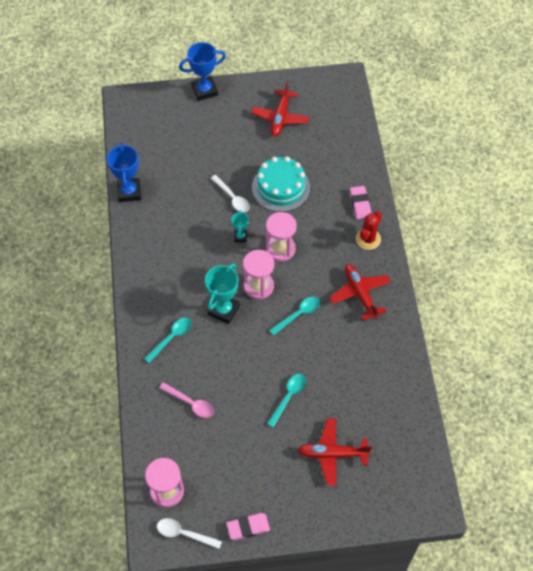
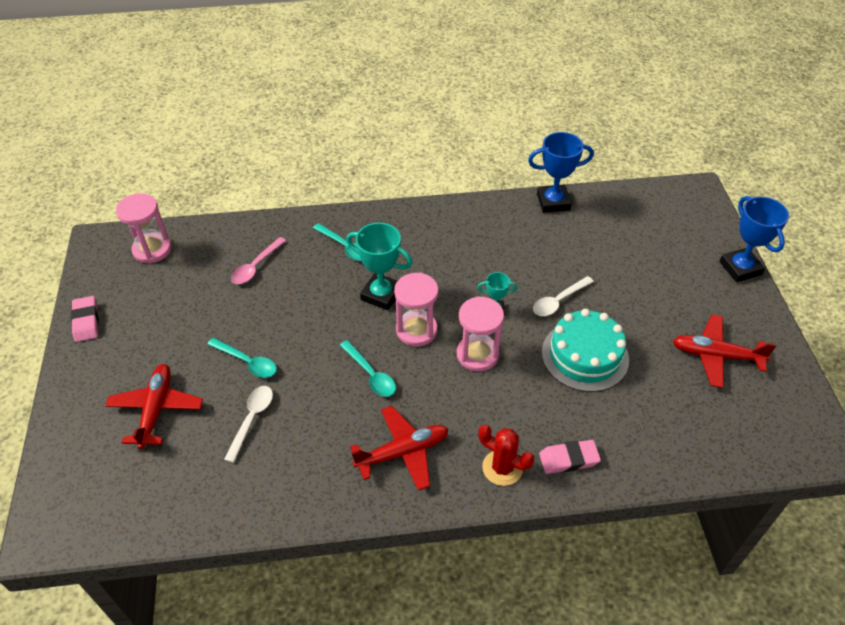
camera: 90 degrees right, 10 degrees down
white spoon [157,518,222,549] -> white spoon moved to [224,386,273,463]

